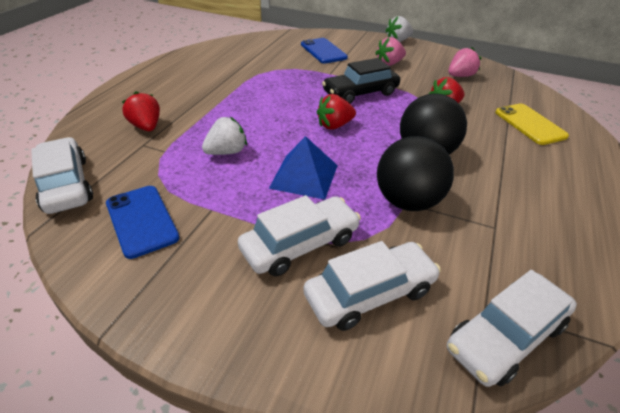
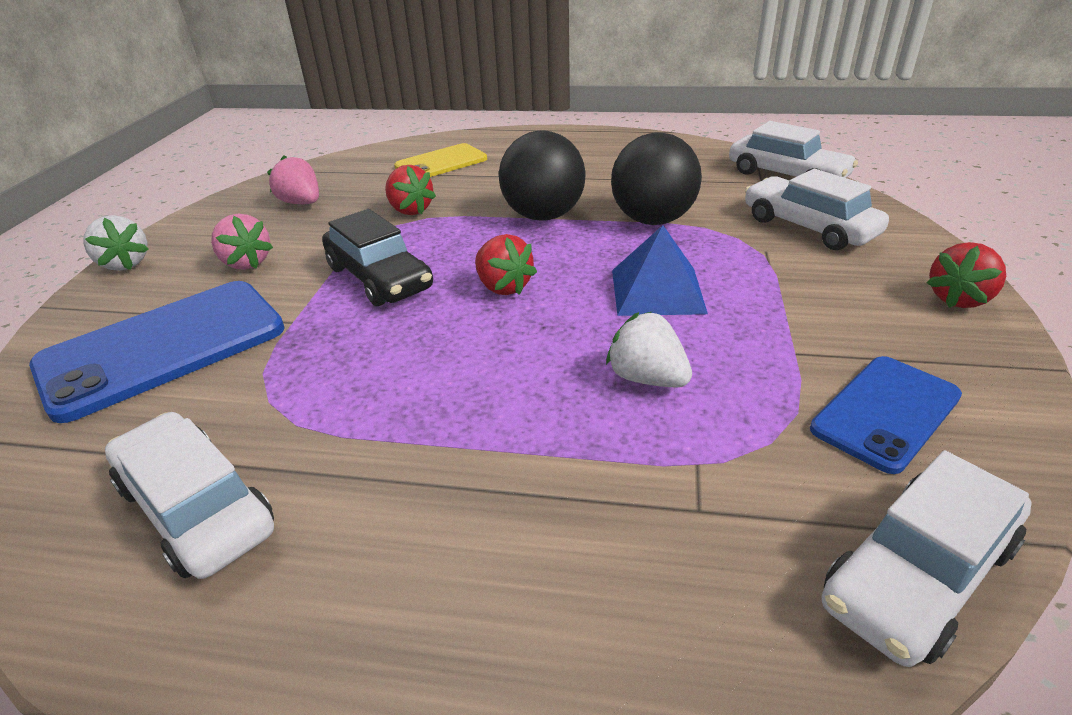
camera: 100 degrees left, 5 degrees down
red strawberry [122,91,160,131] -> red strawberry moved to [927,242,1006,308]
white car [238,195,361,276] -> white car moved to [105,412,274,579]
blue phone [301,38,348,63] -> blue phone [29,281,285,423], size x1.65

